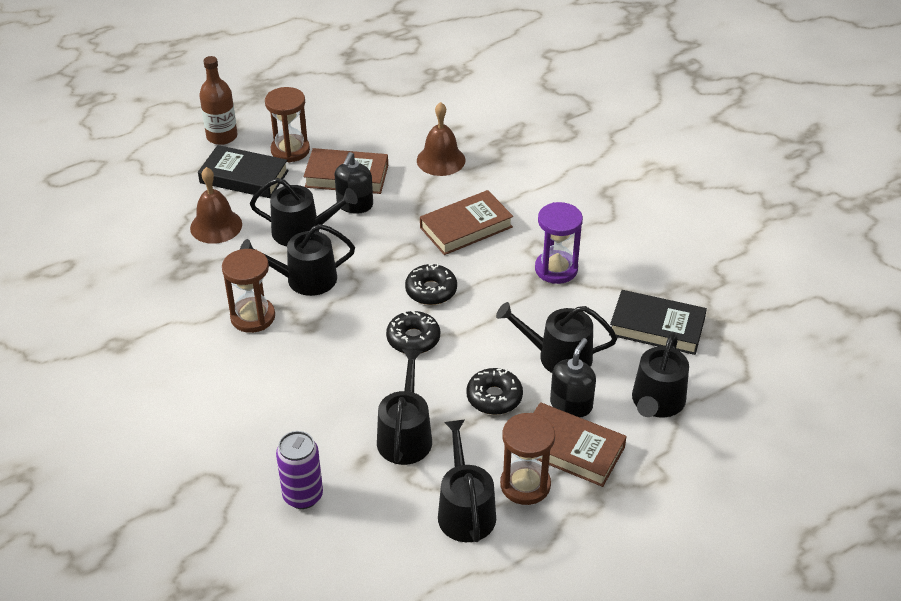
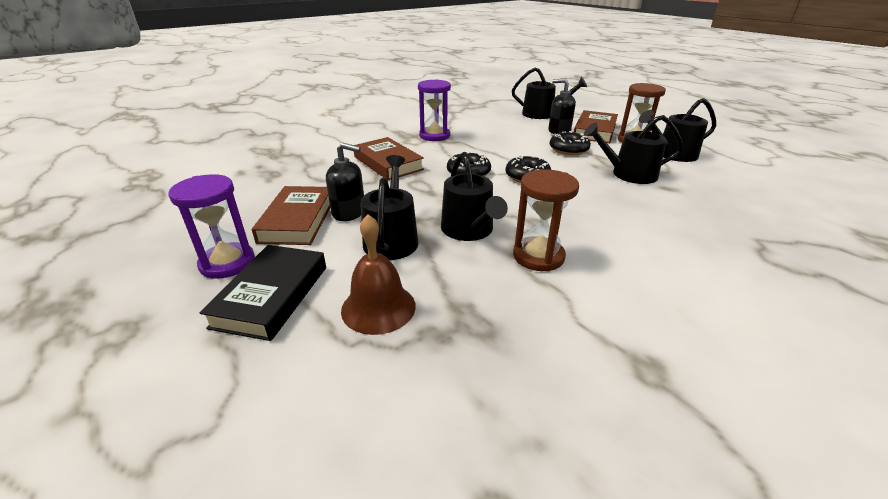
camera: 95 degrees left, 10 degrees down
brown bottle [199,56,238,145] -> none
brown hourglass [265,87,310,162] -> purple hourglass [169,174,255,279]
purple can [276,431,323,509] -> none
brown bell [417,102,465,176] -> none
black watering can [496,302,617,373] -> none
black book [609,290,707,355] -> none

